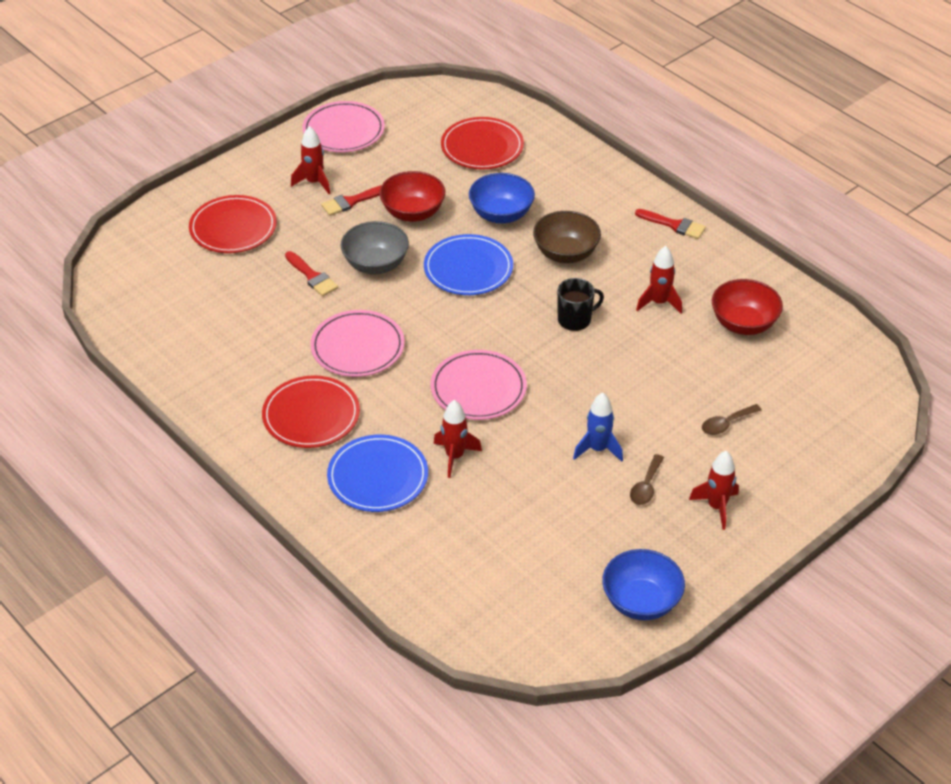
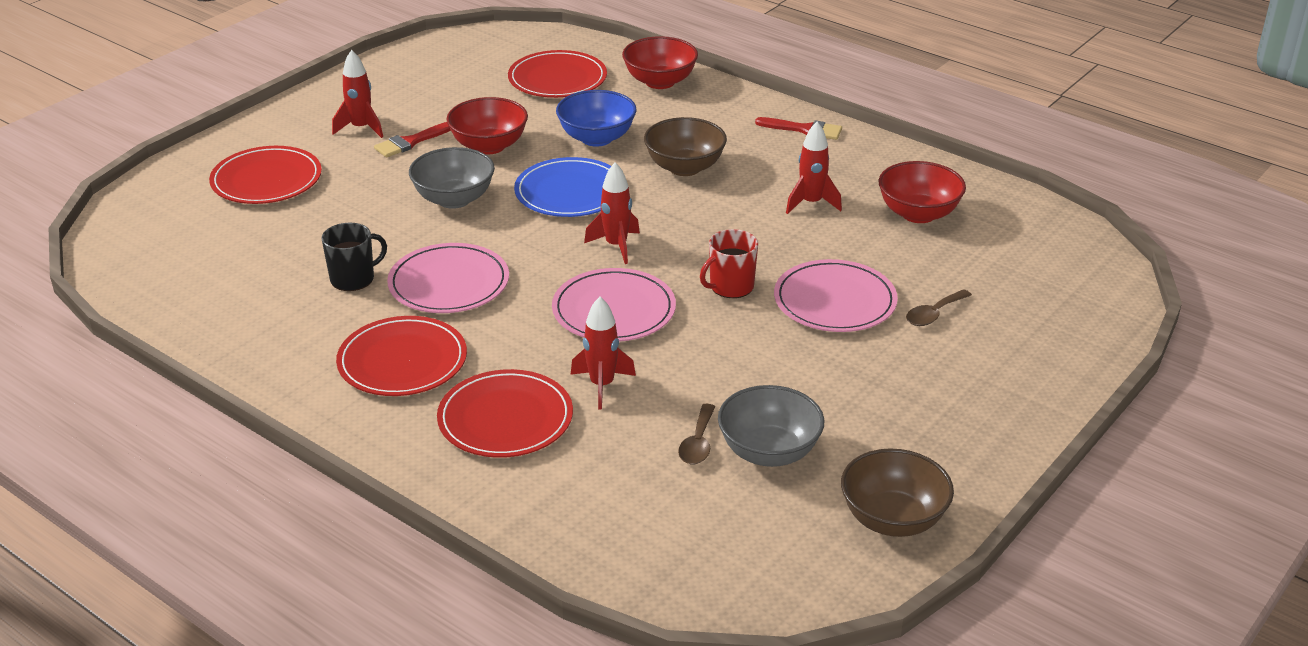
camera: 10 degrees left, 10 degrees down
red brush [285,251,338,296] -> none
pink plate [303,101,385,153] -> pink plate moved to [774,259,898,332]
blue plate [327,435,428,512] -> red plate [437,369,573,458]
black mug [557,278,604,331] -> black mug moved to [322,223,387,291]
blue rocket [573,392,623,462] -> none
blue bowl [602,549,685,620] -> brown bowl [841,448,954,537]
brown spoon [630,454,664,505] -> brown spoon moved to [678,404,715,464]
red rocket [689,451,739,530] -> red rocket moved to [584,162,640,264]
none -> red bowl [622,36,698,89]
none -> red mug [700,229,758,298]
none -> grey bowl [718,385,824,467]

